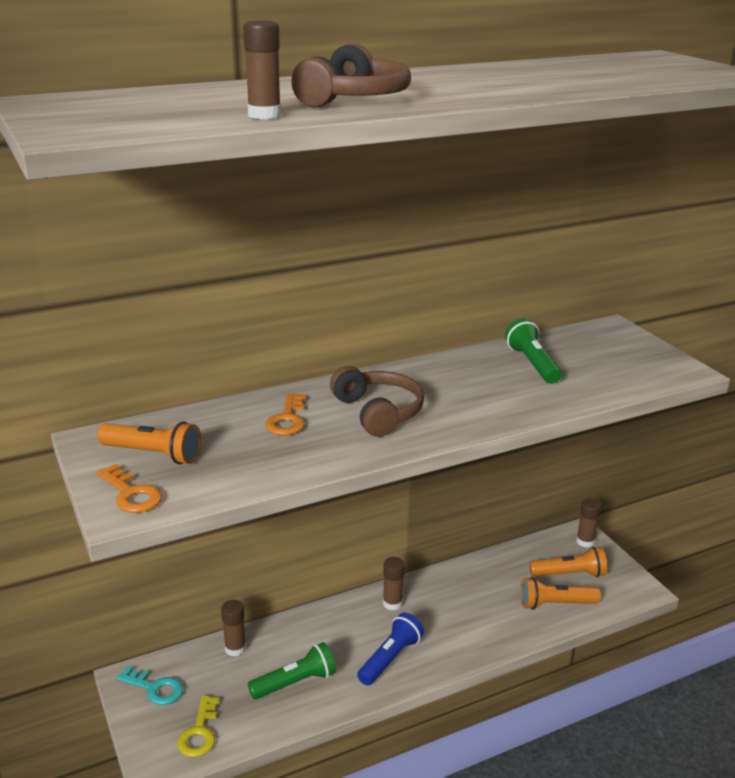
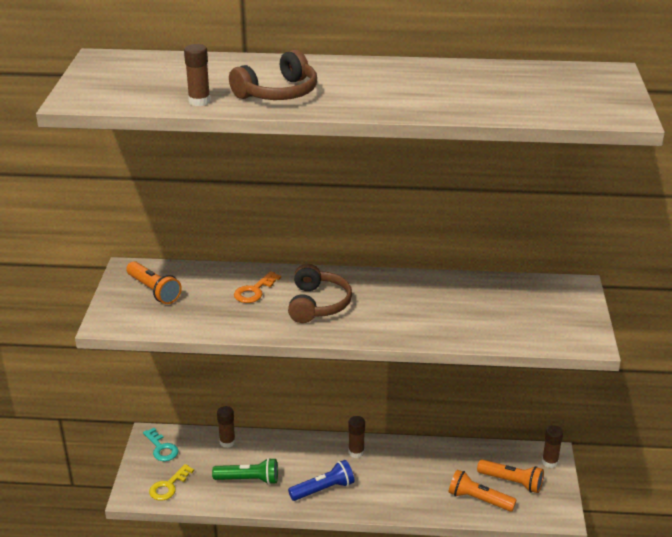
camera: 30 degrees right, 5 degrees up
orange key [96,464,162,513] -> none
green flashlight [505,319,562,384] -> none

